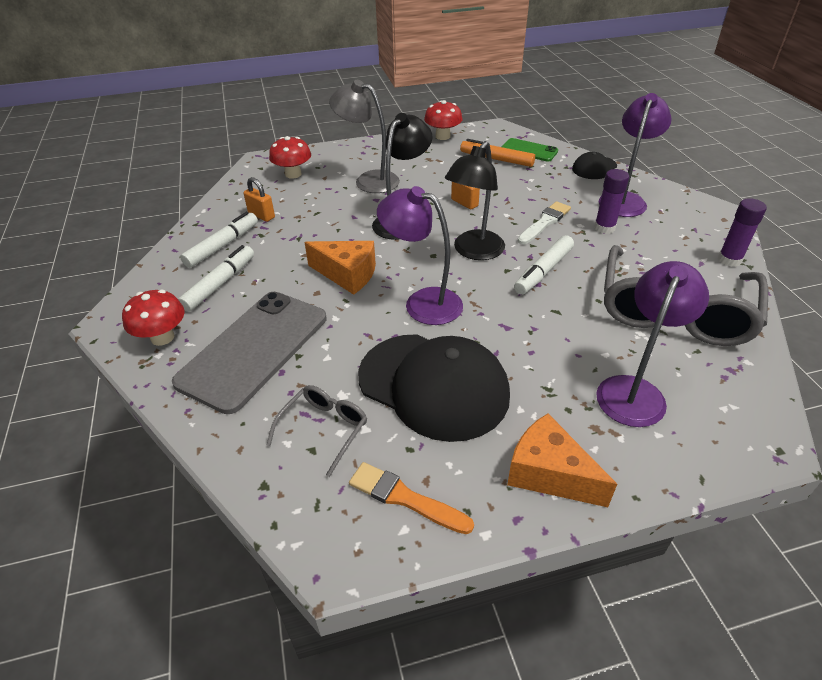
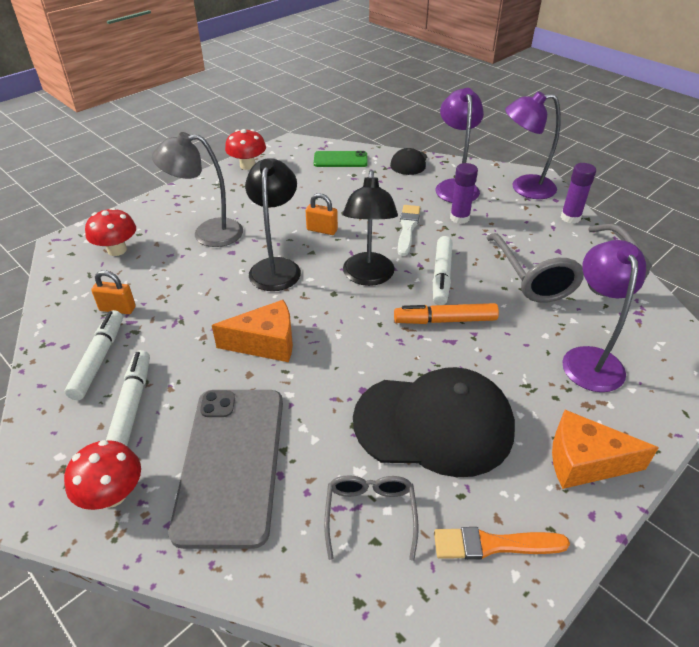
camera: 30 degrees left, 0 degrees up
purple lamp [377,186,463,325] -> purple lamp moved to [505,91,561,199]
orange marker [460,139,535,167] -> orange marker moved to [394,303,499,324]

